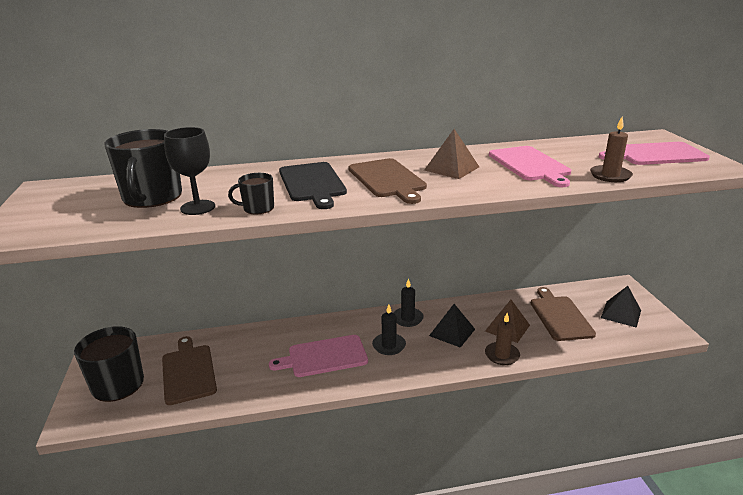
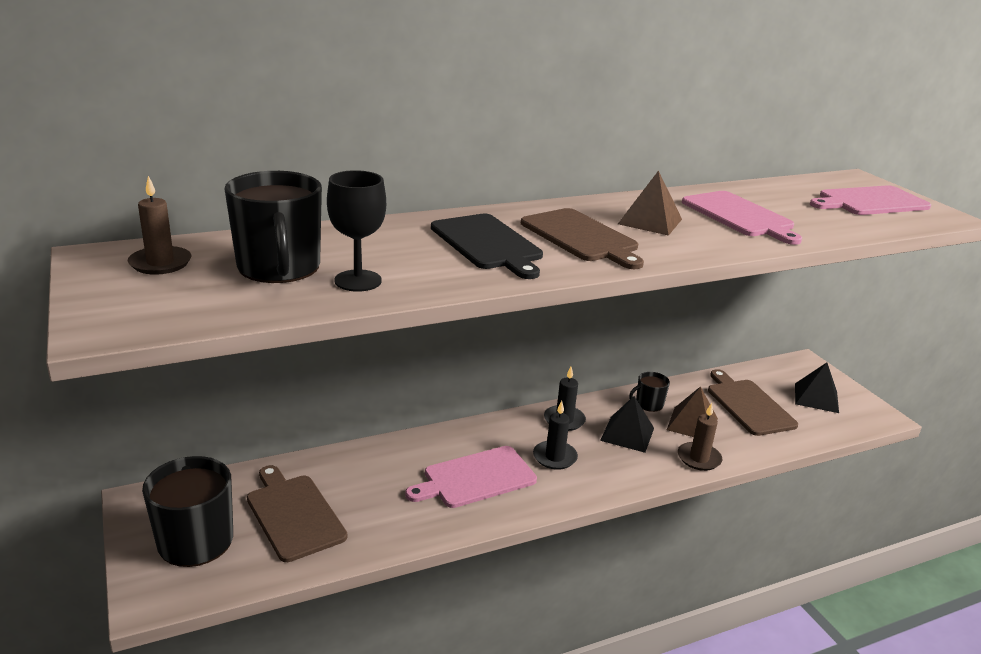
camera: 15 degrees left, 0 degrees up
black mug [228,173,274,214] -> black mug moved to [629,372,670,412]
brown candle [590,116,633,182] -> brown candle moved to [128,176,191,275]

